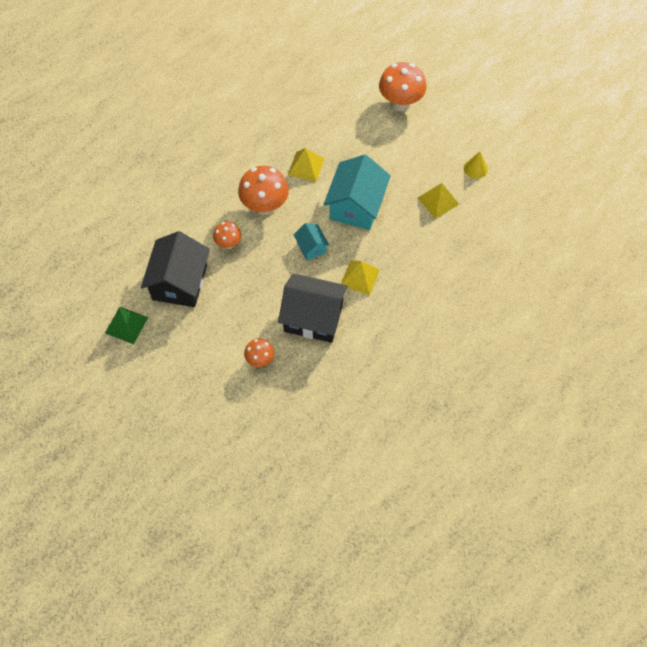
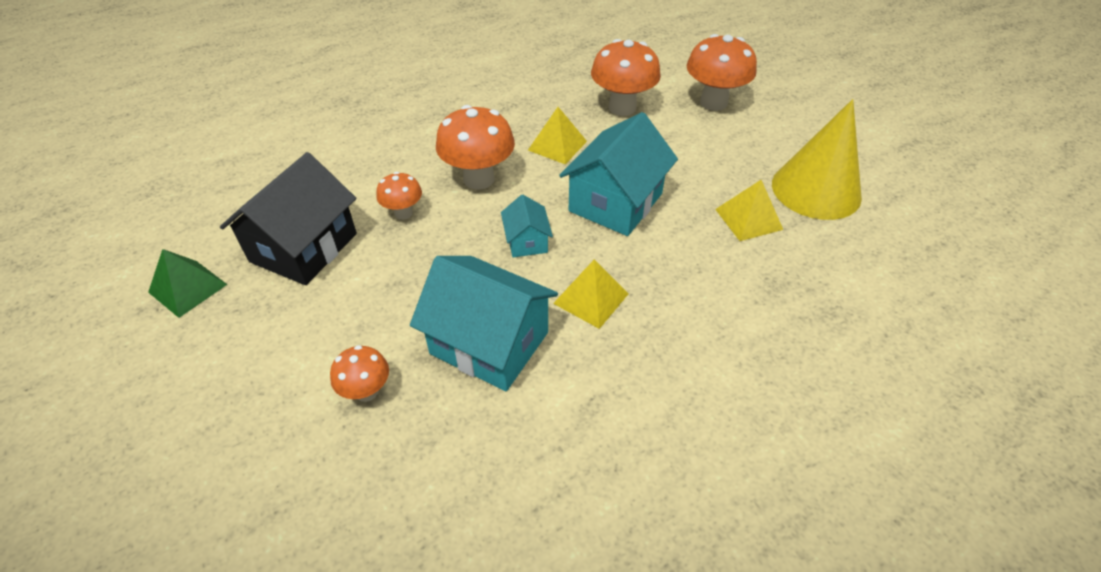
camera: 15 degrees right, 15 degrees down
black house [278,274,348,343] -> turquoise house [410,256,558,391]
yellow cone [464,152,488,179] -> yellow cone [772,99,862,220], size x2.28
none -> orange mushroom [591,39,661,116]

